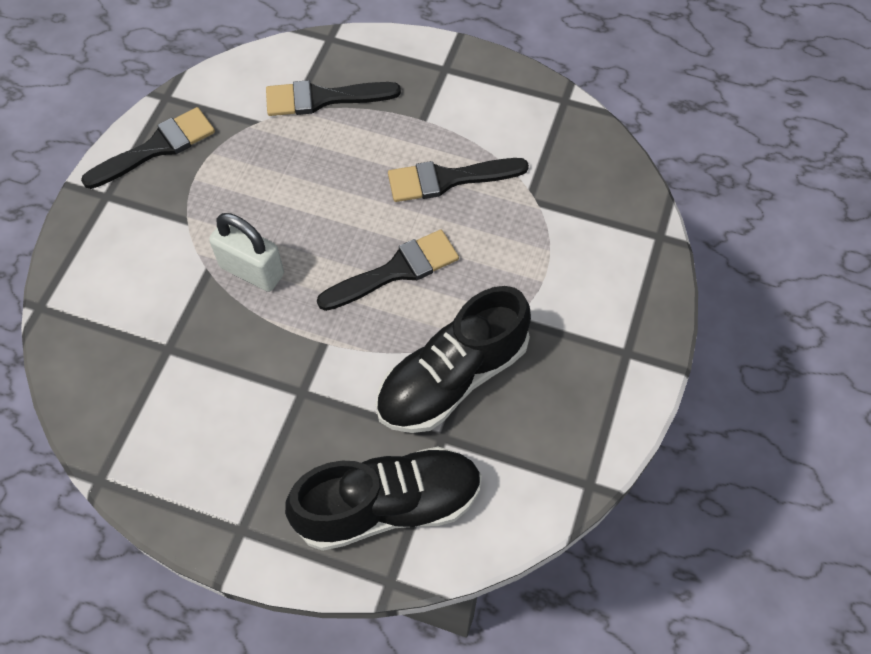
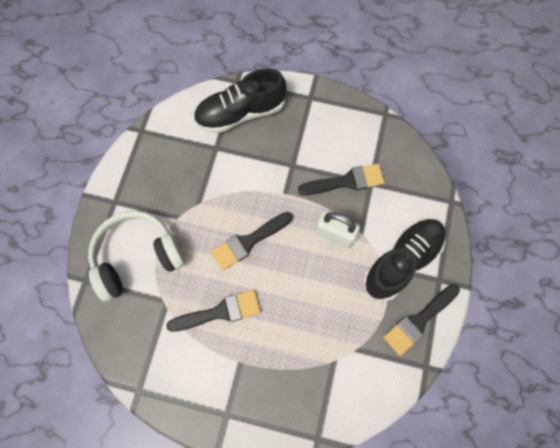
camera: 175 degrees right, 10 degrees up
black brush [266,80,401,116] -> black brush moved to [298,164,384,195]
black shoe [376,286,531,433] -> black shoe moved to [363,219,446,301]
none -> white headphones [88,211,185,302]

